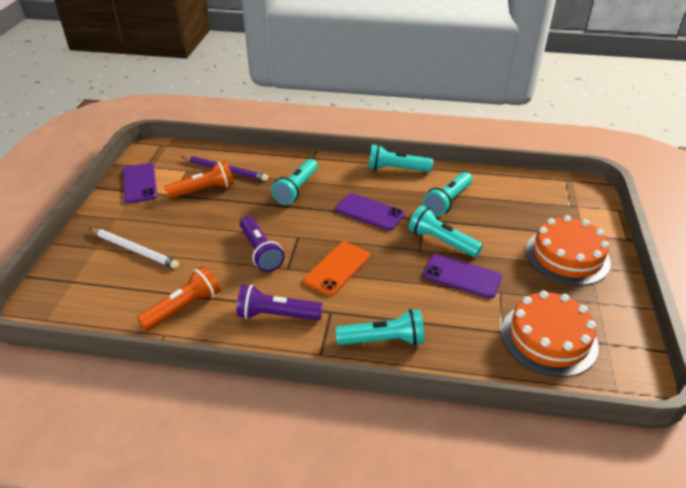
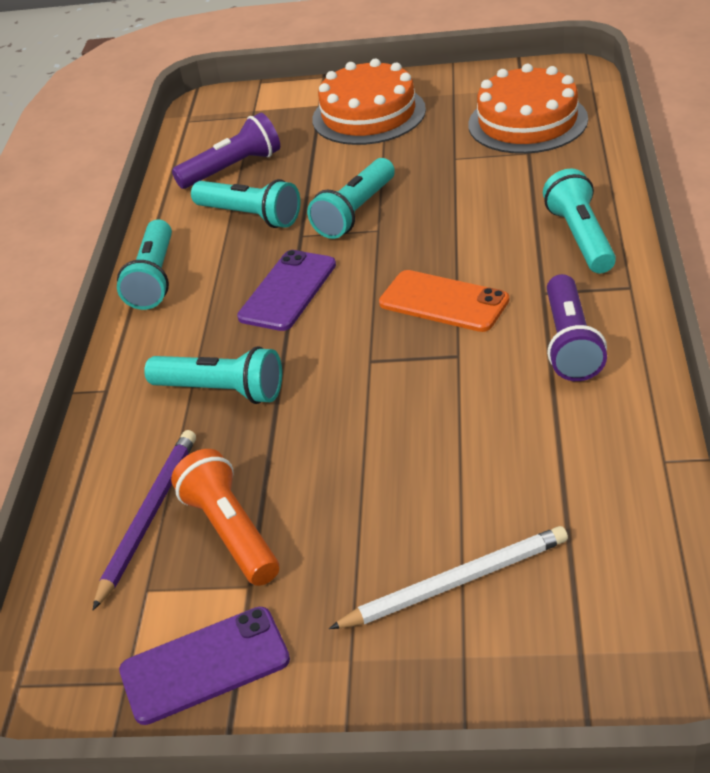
camera: 90 degrees left, 0 degrees up
white pencil [89,228,179,269] -> white pencil turned 45 degrees clockwise [329,526,568,629]
orange flashlight [137,266,220,331] -> none
purple flashlight [240,216,285,272] -> purple flashlight moved to [172,113,280,189]
purple phone [423,254,502,299] -> none

